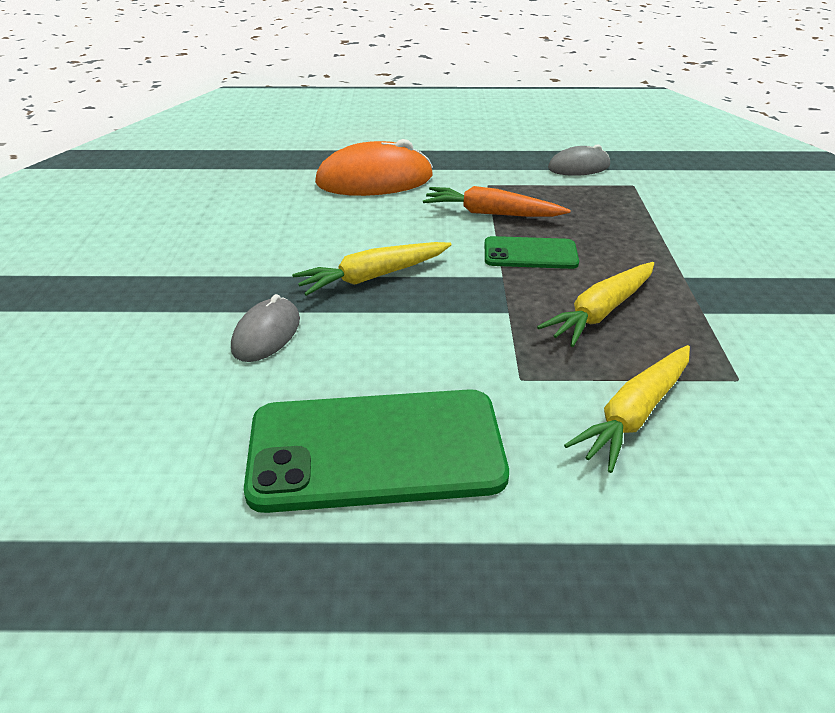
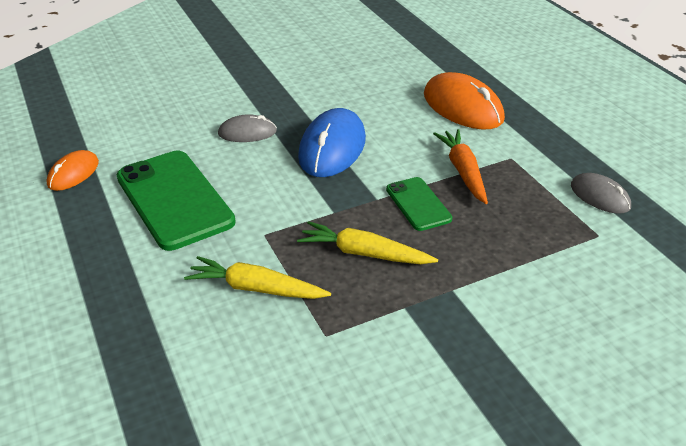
camera: 65 degrees right, 0 degrees up
yellow carrot [292,242,451,296] -> blue mouse [298,108,366,177]
none -> orange mouse [47,150,99,191]

